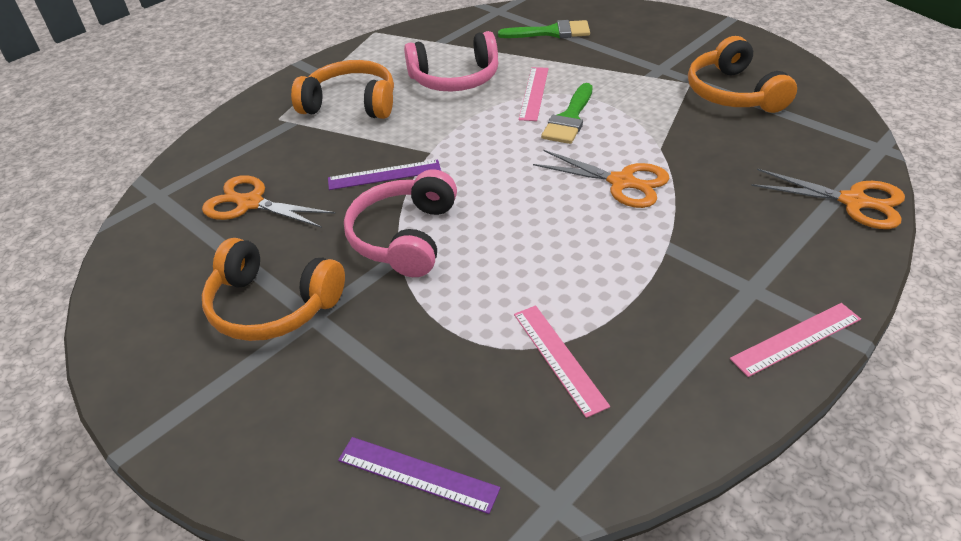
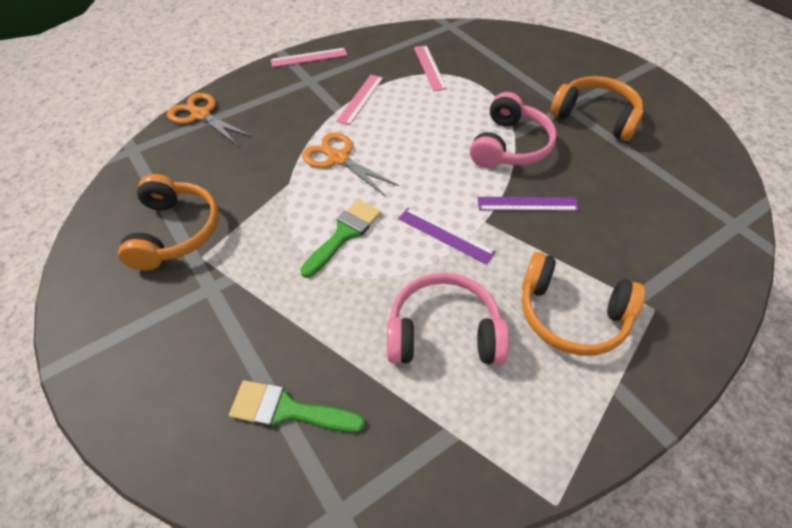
camera: 170 degrees left, 10 degrees up
orange scissors [202,175,336,228] -> none
purple ruler [338,437,500,514] -> purple ruler moved to [398,207,496,265]
pink ruler [519,67,549,121] -> pink ruler moved to [336,75,383,125]

